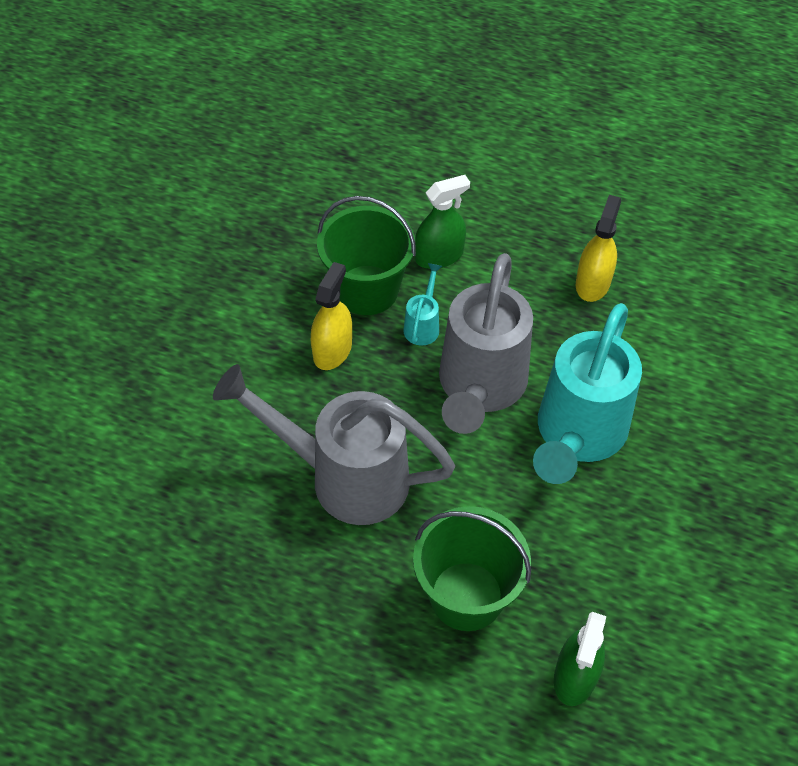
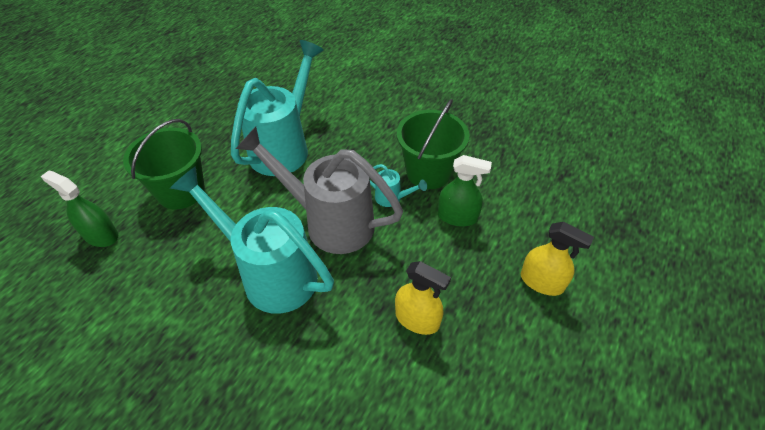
camera: 100 degrees right, 5 degrees down
grey watering can [213,364,455,525] -> turquoise watering can [231,40,324,176]
yellow spray bottle [311,262,352,370] -> yellow spray bottle moved to [521,222,594,296]
green spray bottle [415,175,470,269] -> green spray bottle turned 60 degrees counterclockwise [438,155,492,227]

